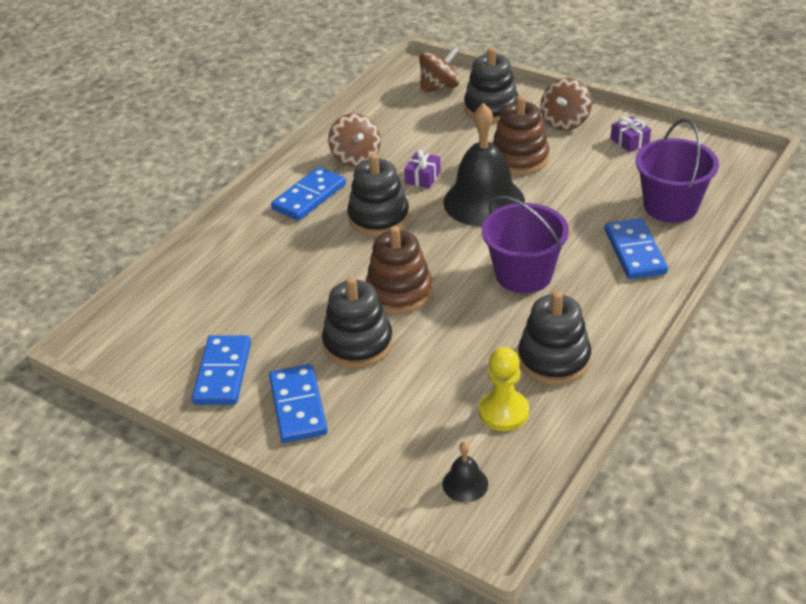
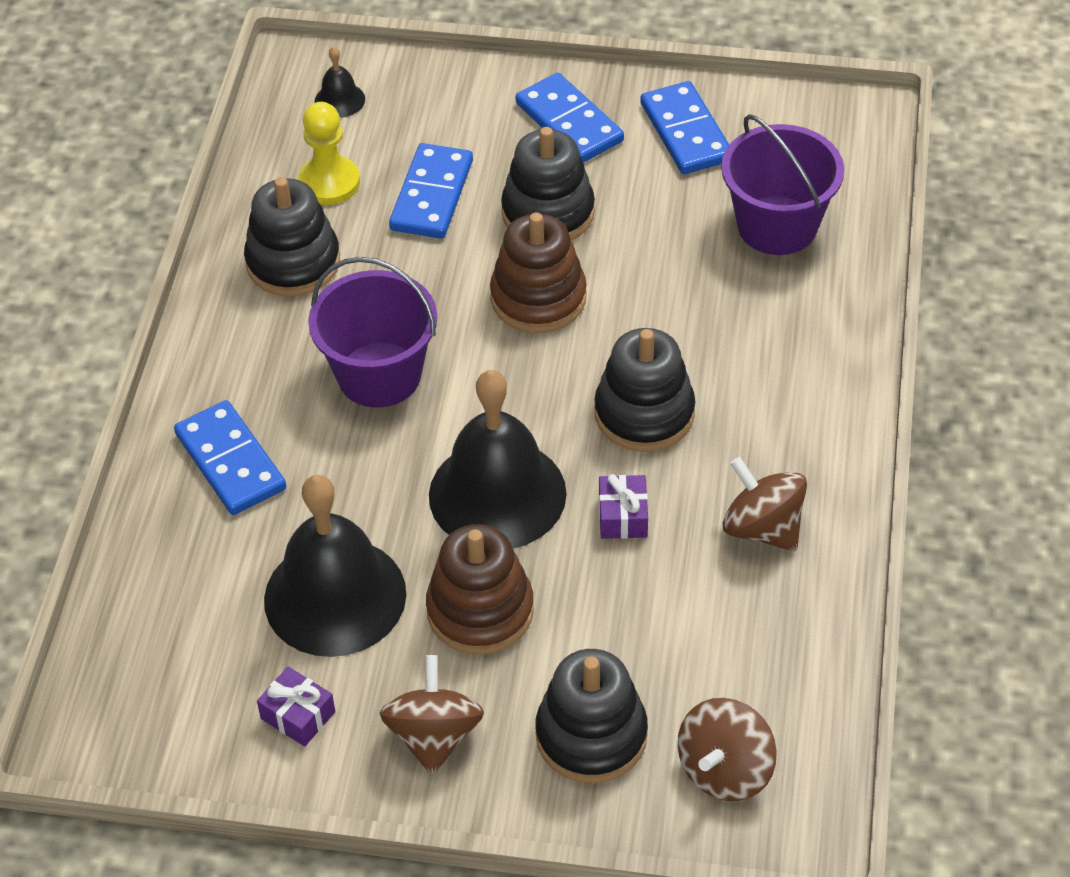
camera: 155 degrees right, 10 degrees up
blue domino [271,167,346,221] -> blue domino moved to [389,143,473,239]
purple bucket [635,118,719,223] -> purple bucket moved to [721,114,844,255]
none -> black bell [264,475,406,657]

